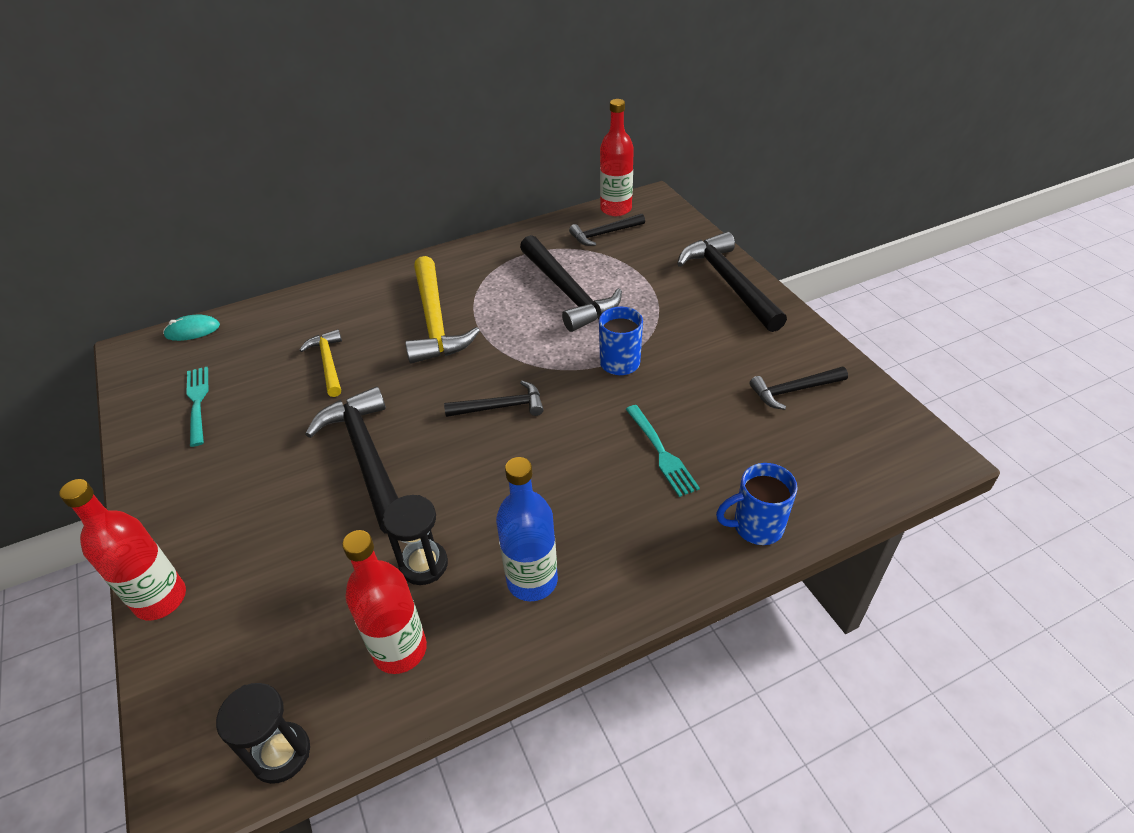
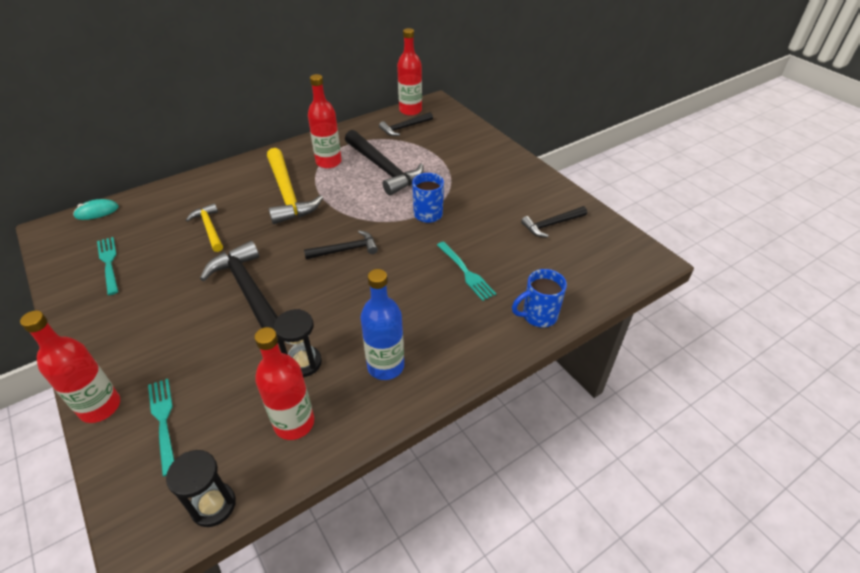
camera: 10 degrees left, 0 degrees up
black hammer [677,232,787,332] -> none
none -> turquoise fork [148,379,174,477]
none -> red bottle [308,74,342,168]

